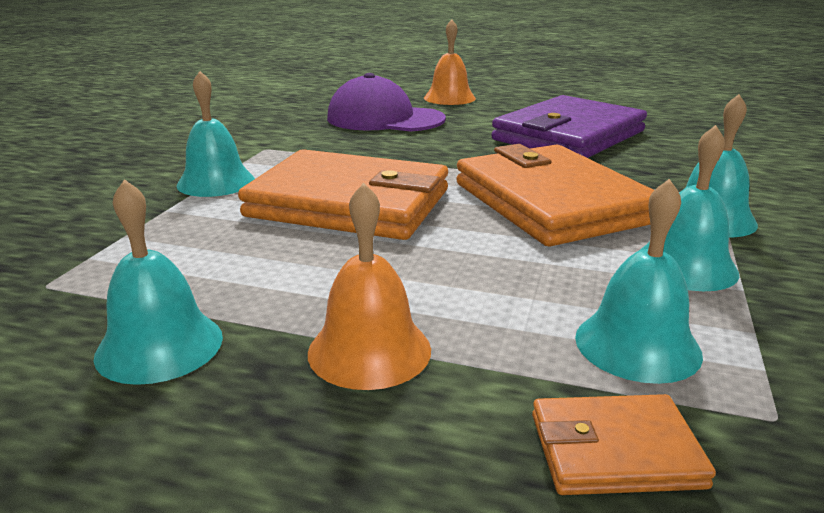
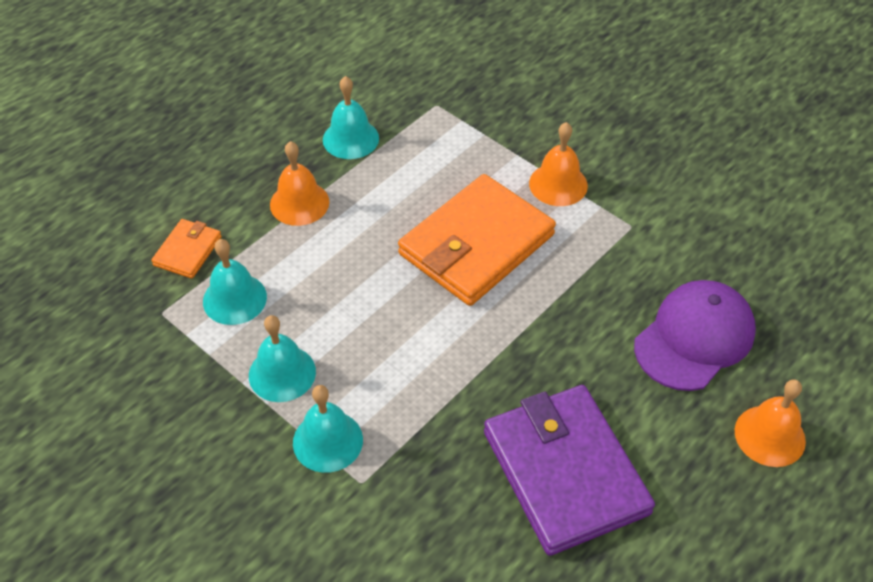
camera: 115 degrees right, 25 degrees up
turquoise bell [176,71,255,197] -> orange bell [529,122,588,206]
orange wallet [456,144,654,247] -> none

